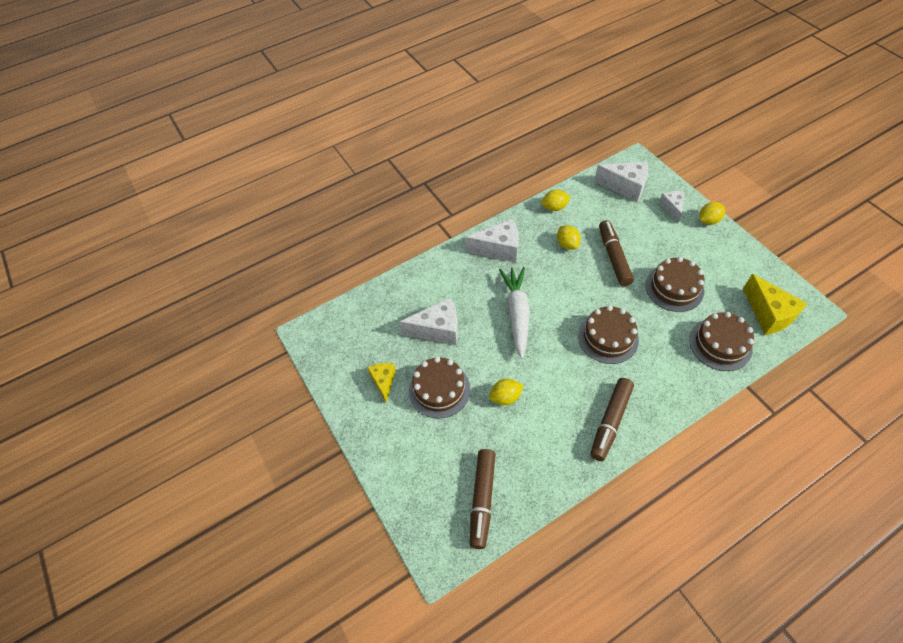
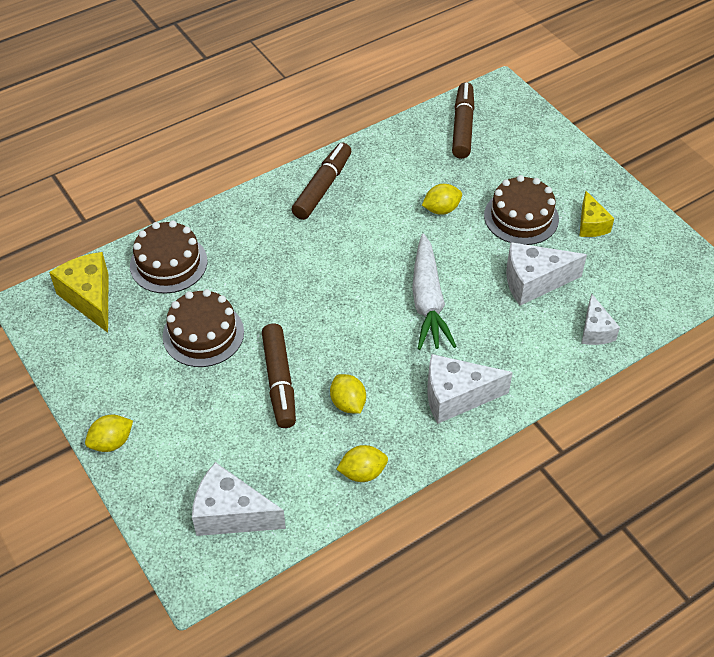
camera: 175 degrees right, 5 degrees down
brown cake [578,305,639,364] -> none
white cheese [659,191,685,223] -> white cheese moved to [581,293,620,345]

